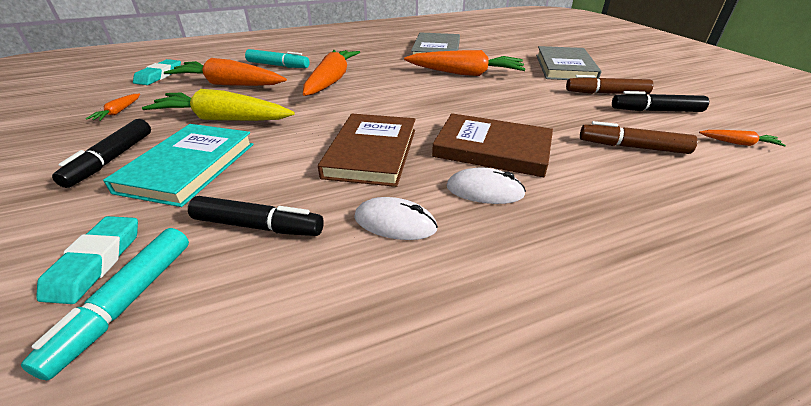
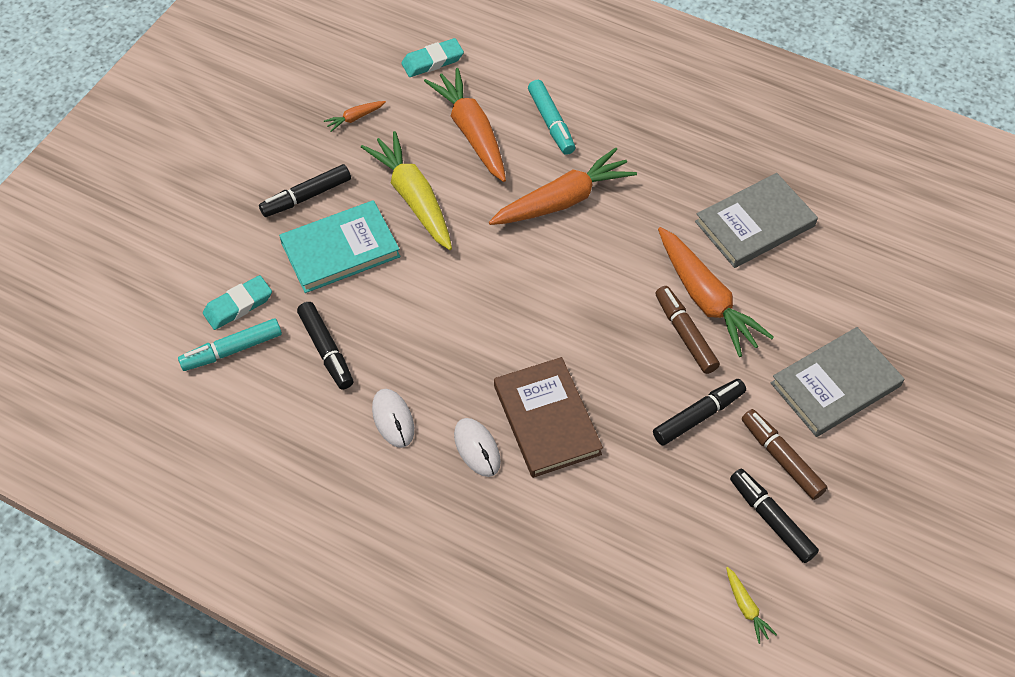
camera: 50 degrees right, 20 degrees up
brown book [318,114,416,187] -> none
brown marker [580,121,698,154] -> brown marker moved to [655,286,720,374]
orange carrot [699,130,786,146] -> yellow carrot [726,567,777,644]
none -> black marker [653,379,746,445]

